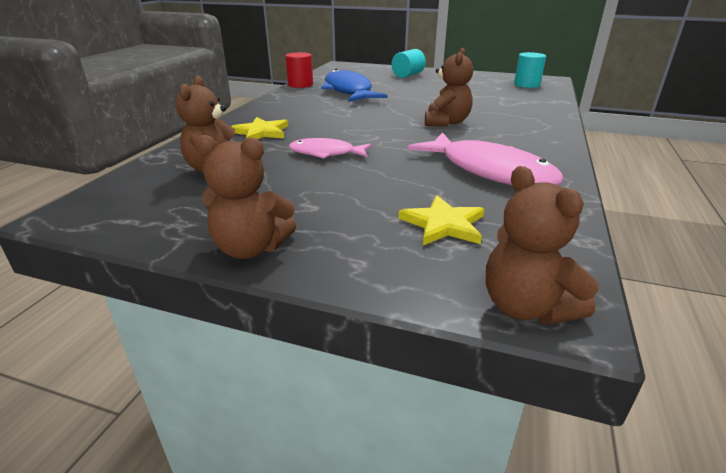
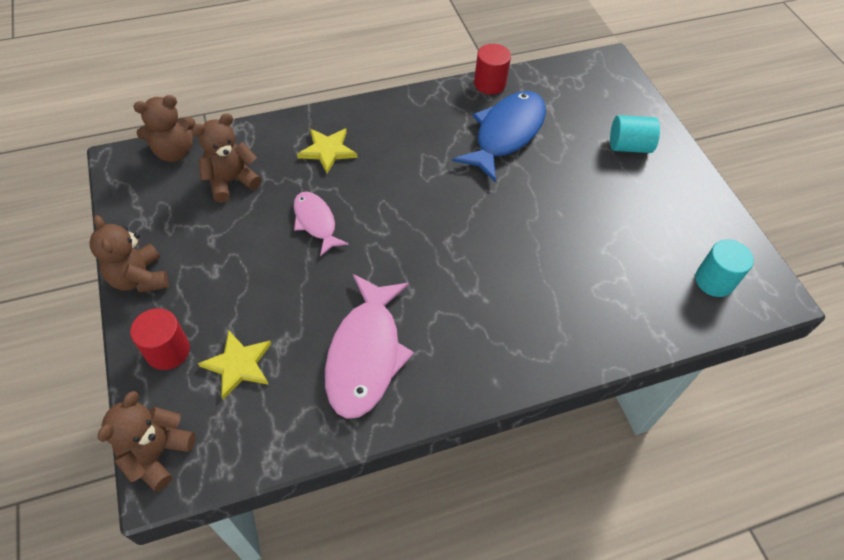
camera: 50 degrees right, 25 degrees up
brown teddy bear [425,48,473,127] -> brown teddy bear moved to [133,95,196,162]
none -> red cylinder [130,308,190,370]

